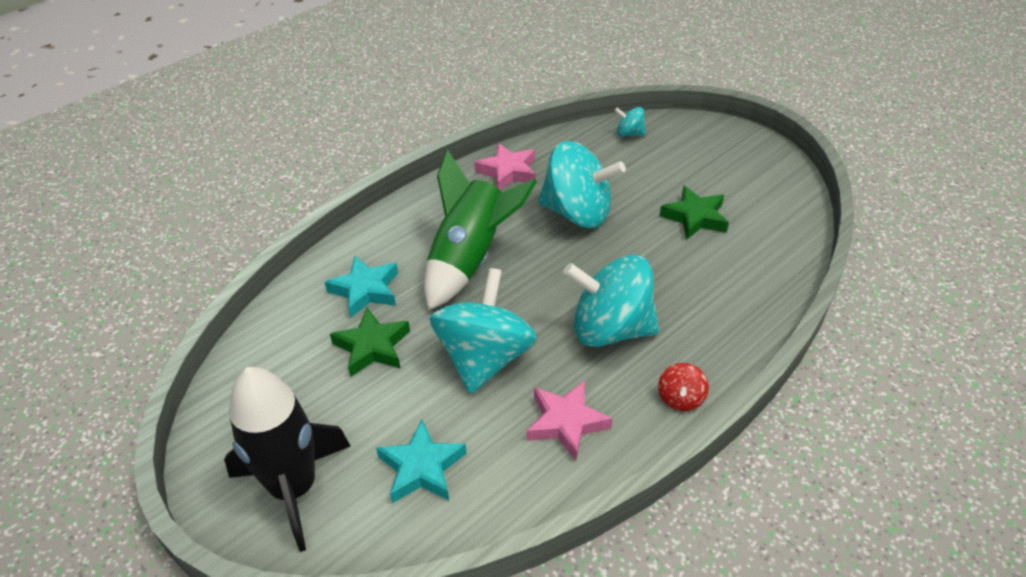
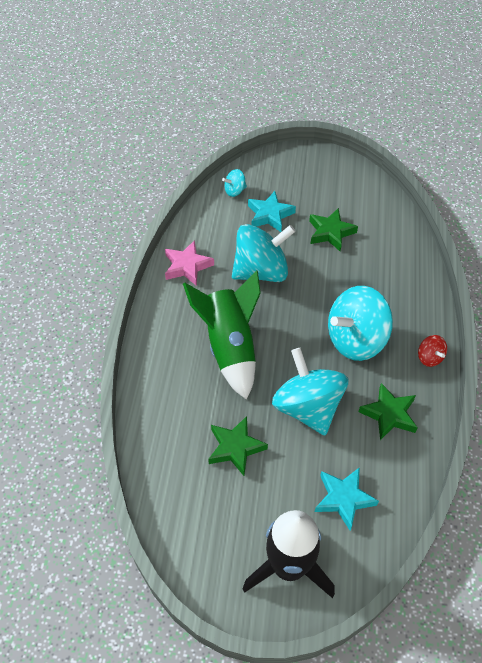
camera: 40 degrees left, 10 degrees up
turquoise star [324,256,398,318] -> turquoise star moved to [248,191,296,232]
pink star [527,381,613,461] -> green star [359,383,418,440]

